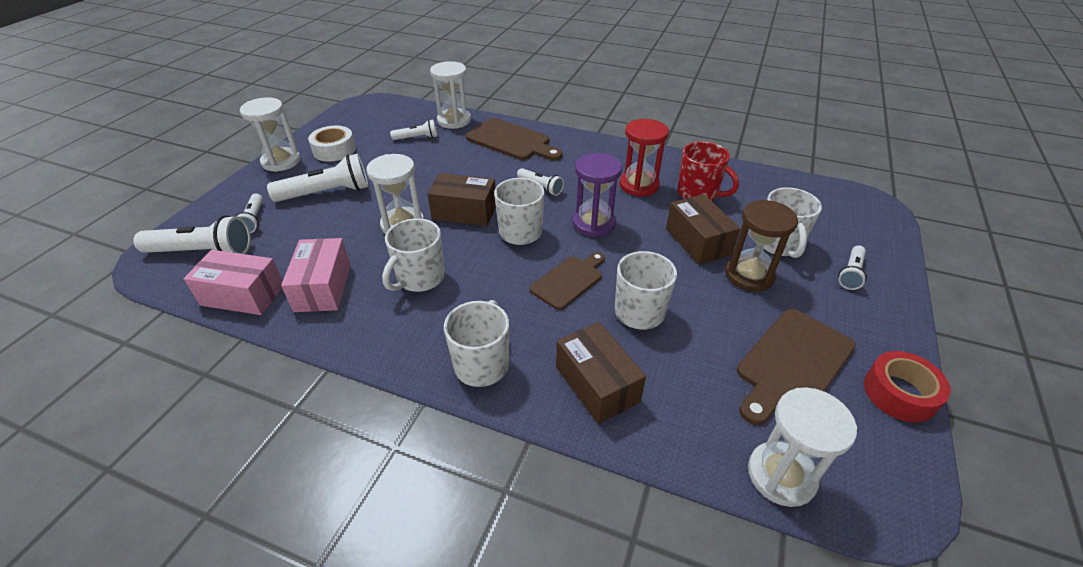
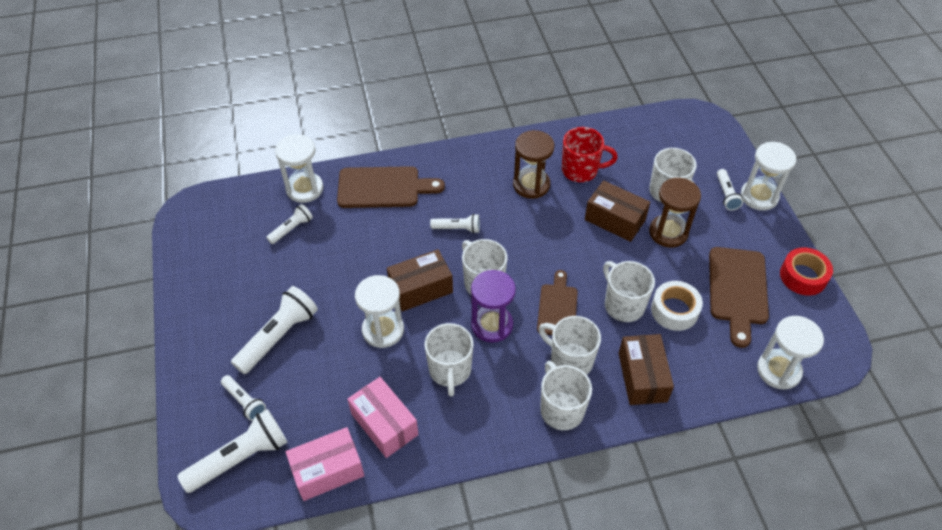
camera: 35 degrees left, 10 degrees up
white hourglass [240,97,301,172] -> white hourglass moved to [741,142,796,211]
white tape [308,125,356,162] -> white tape moved to [651,281,703,331]
brown box [556,322,646,424] -> brown box turned 60 degrees clockwise [618,334,674,405]
purple hourglass [573,153,622,237] -> purple hourglass moved to [471,270,516,343]
red hourglass [619,119,669,197] -> brown hourglass [513,130,554,199]
none -> white mug [538,316,601,375]

